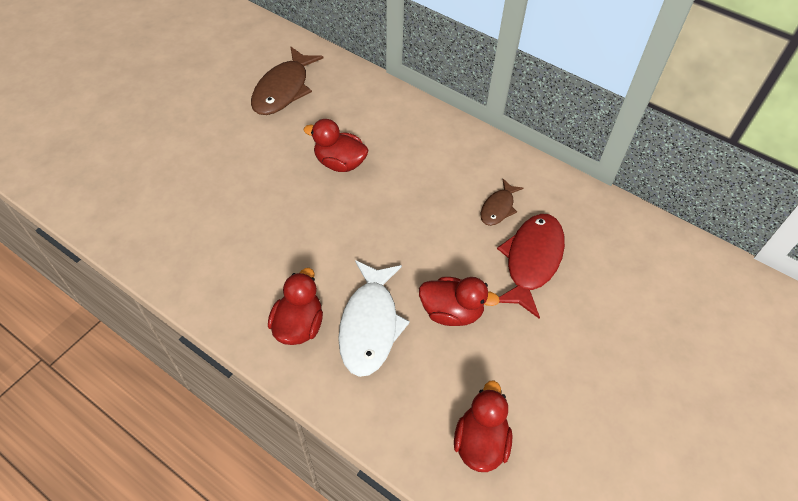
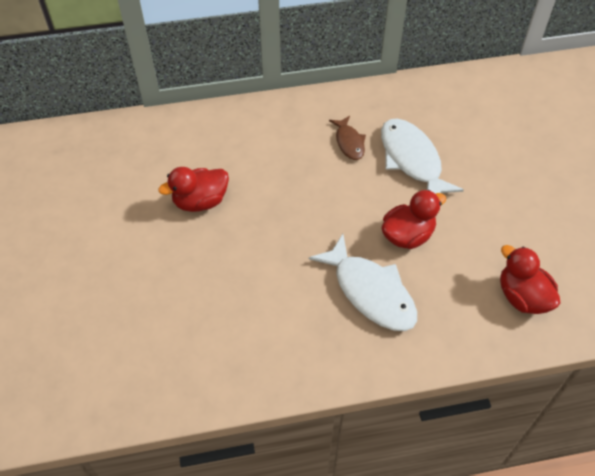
camera: 45 degrees left, 0 degrees up
brown fish [251,46,324,115] -> none
red duck [268,268,323,345] -> none
red fish [497,214,565,319] -> white fish [381,119,464,194]

